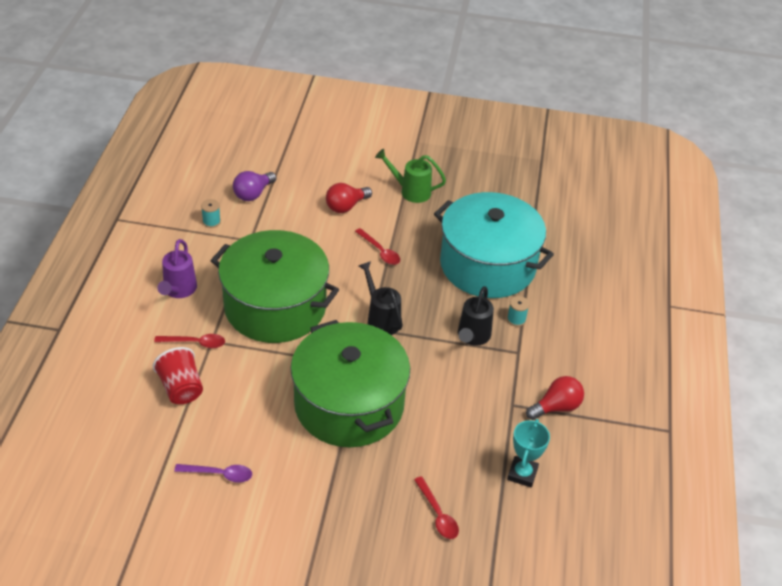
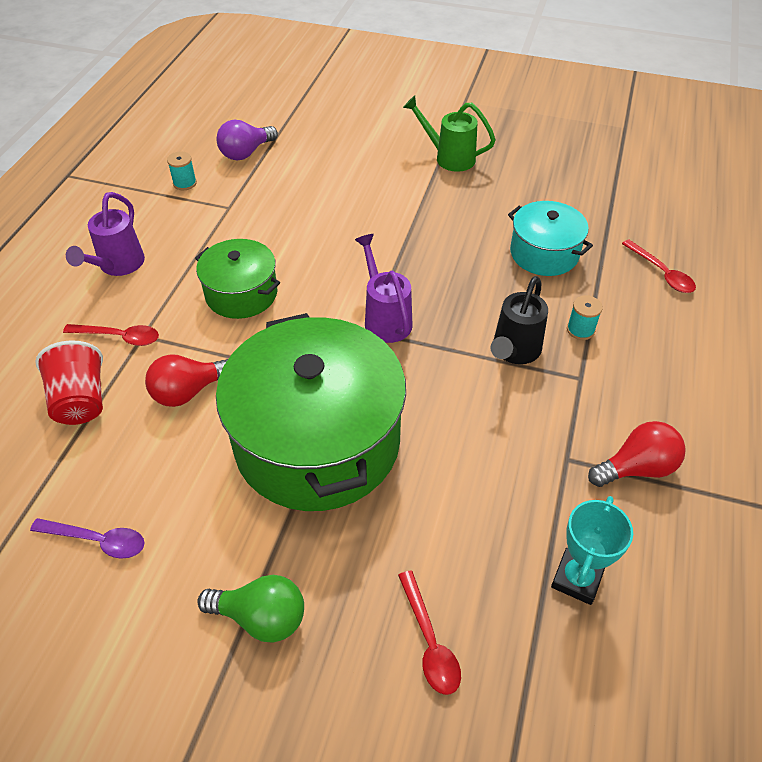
camera: 10 degrees right, 5 degrees up
green pot [211,230,339,343] -> green pot [195,239,280,319], size x0.51
red light bulb [326,183,372,213] -> red light bulb moved to [145,354,228,407]
red spoon [355,228,400,265] -> red spoon moved to [622,240,696,293]
black watering can [359,261,403,335] -> purple watering can [355,234,413,343]
turquoise pot [434,192,554,298] -> turquoise pot [508,201,593,276], size x0.51
none -> green light bulb [197,575,304,643]

